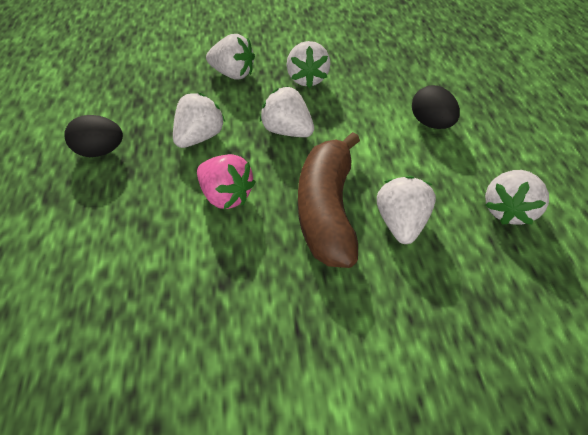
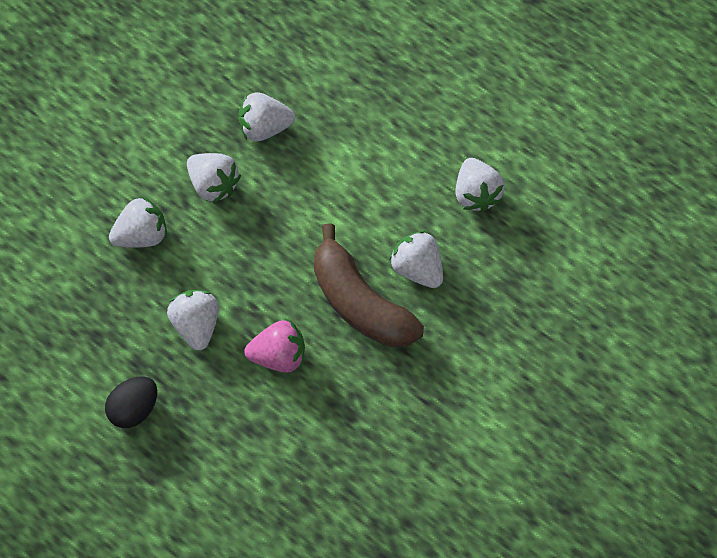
camera: 45 degrees left, 15 degrees up
white strawberry [260,86,314,137] -> white strawberry moved to [238,92,295,141]
black egg [412,85,460,129] -> none

